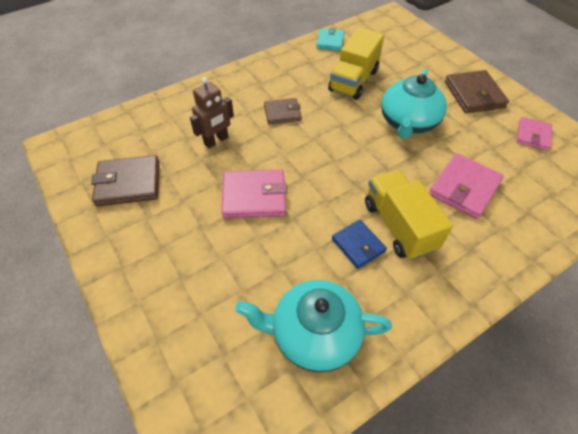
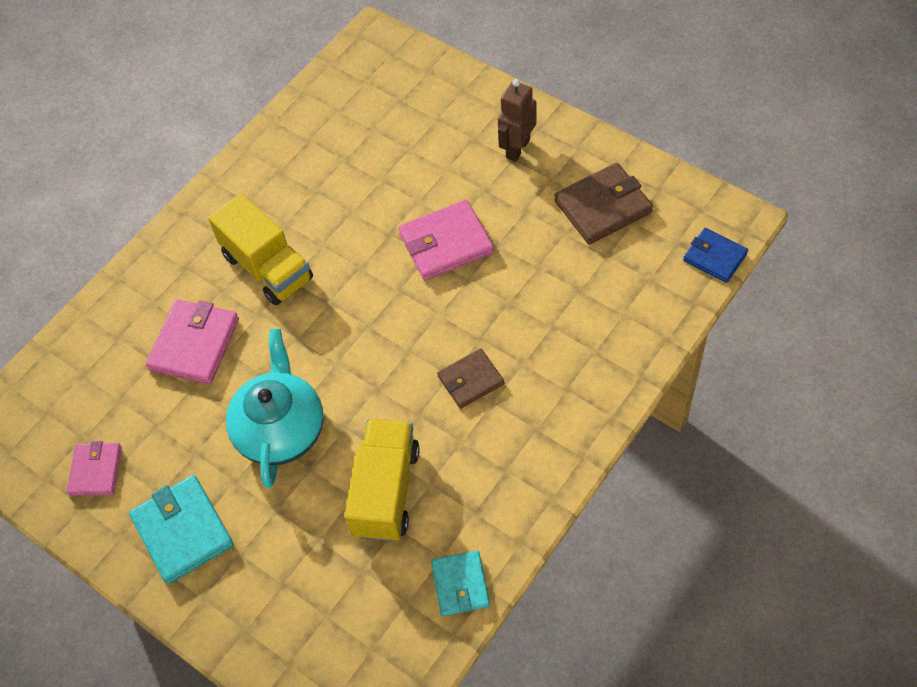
camera: 165 degrees right, 5 degrees up
brown robot [190,77,234,148] -> brown robot moved to [498,79,537,161]
turquoise teapot [235,280,392,372] -> none
blue wallet [332,219,387,269] -> blue wallet moved to [683,228,748,283]
brown wallet [445,70,509,113] -> turquoise wallet [129,475,234,584]

